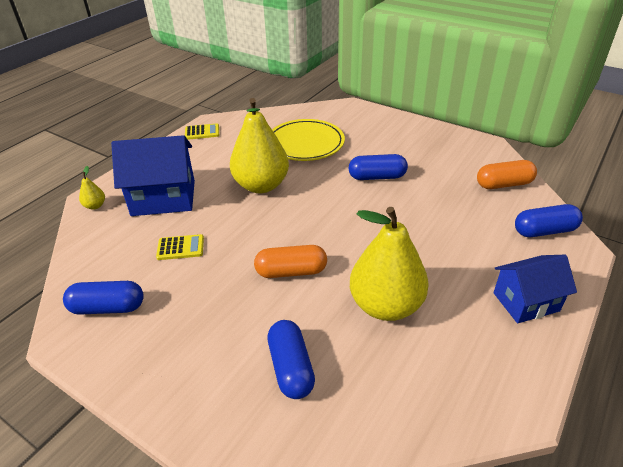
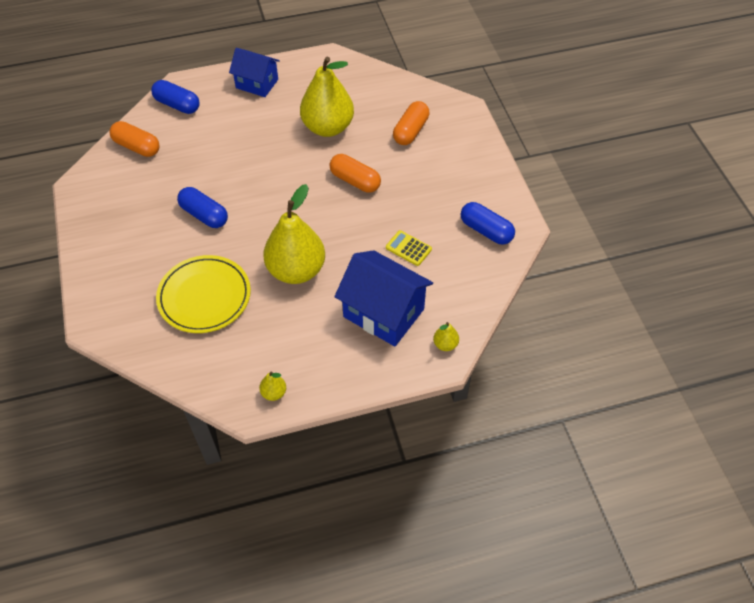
camera: 140 degrees left, 15 degrees up
yellow calculator [185,123,219,140] -> yellow pear [259,371,286,401]
blue capsule [268,320,315,399] -> orange capsule [393,101,429,145]

